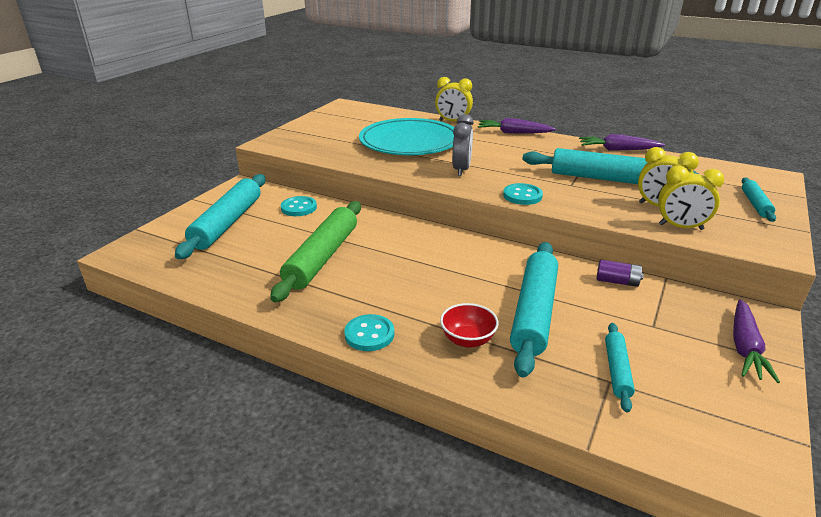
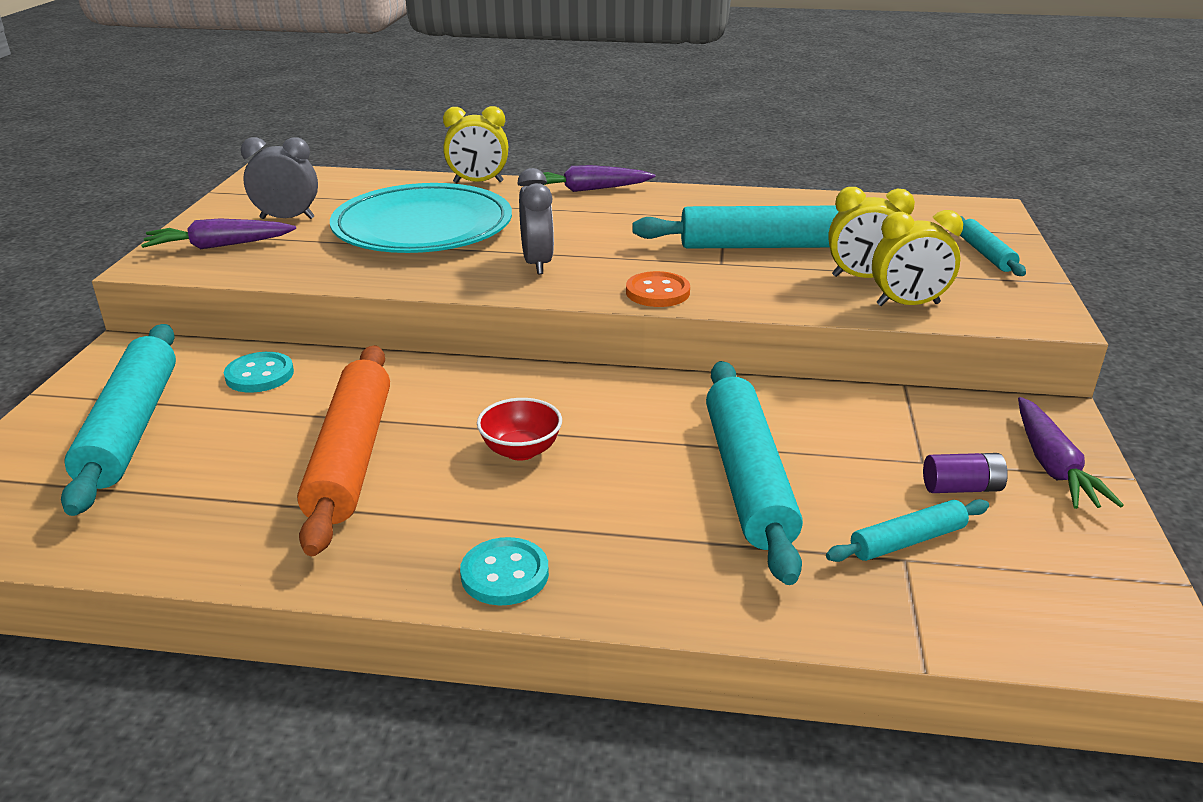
camera: 20 degrees left, 0 degrees up
green rolling pin [270,201,361,302] -> orange rolling pin [297,345,390,556]
red bowl [440,303,499,348] -> red bowl moved to [477,398,562,461]
turquoise button [503,183,543,205] -> orange button [626,271,690,307]
purple carrot [579,134,665,151] -> purple carrot moved to [141,218,296,249]
purple battery [597,260,644,287] -> purple battery moved to [923,453,1008,493]
turquoise rolling pin [605,323,635,412] -> turquoise rolling pin turned 75 degrees clockwise [826,499,989,562]
none -> grey clock [241,137,318,219]

